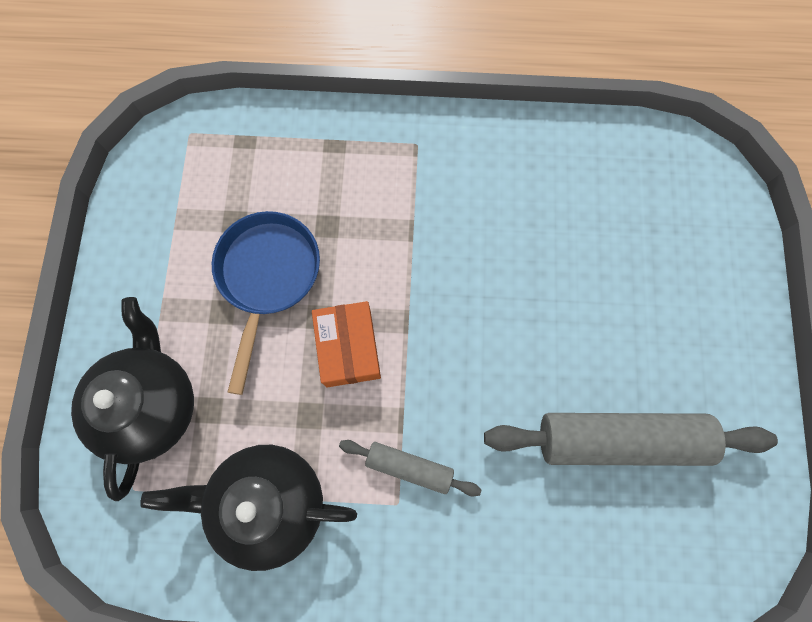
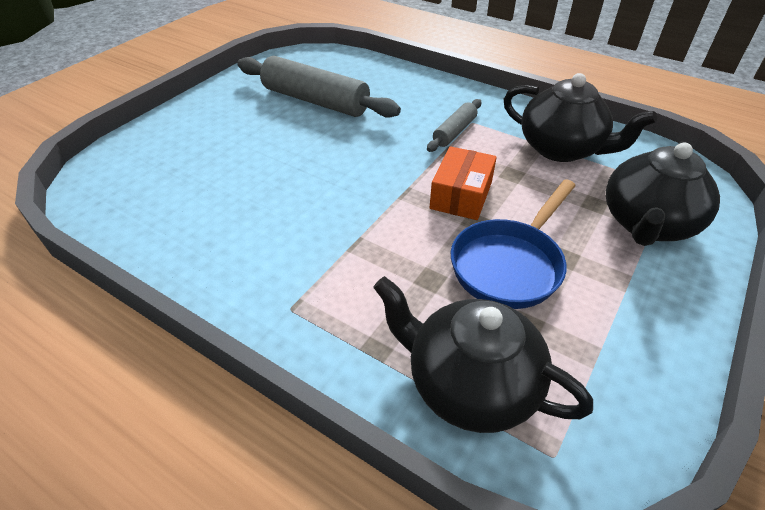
camera: 150 degrees left, 30 degrees down
grey rolling pin [339,440,481,497] -> grey rolling pin turned 75 degrees clockwise [427,99,481,152]
none -> black teapot [373,276,593,433]

